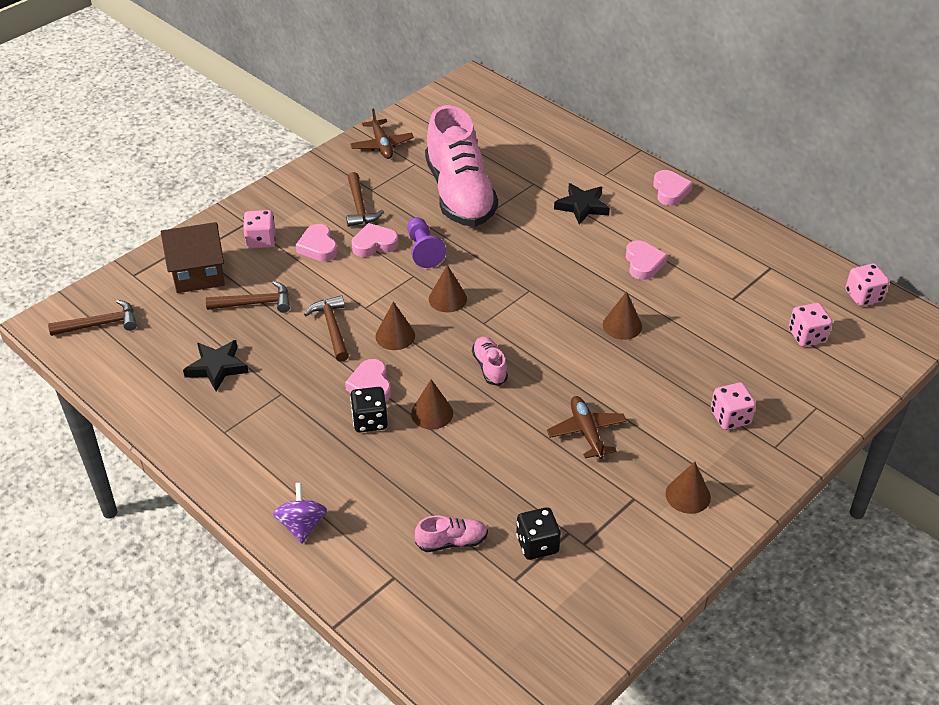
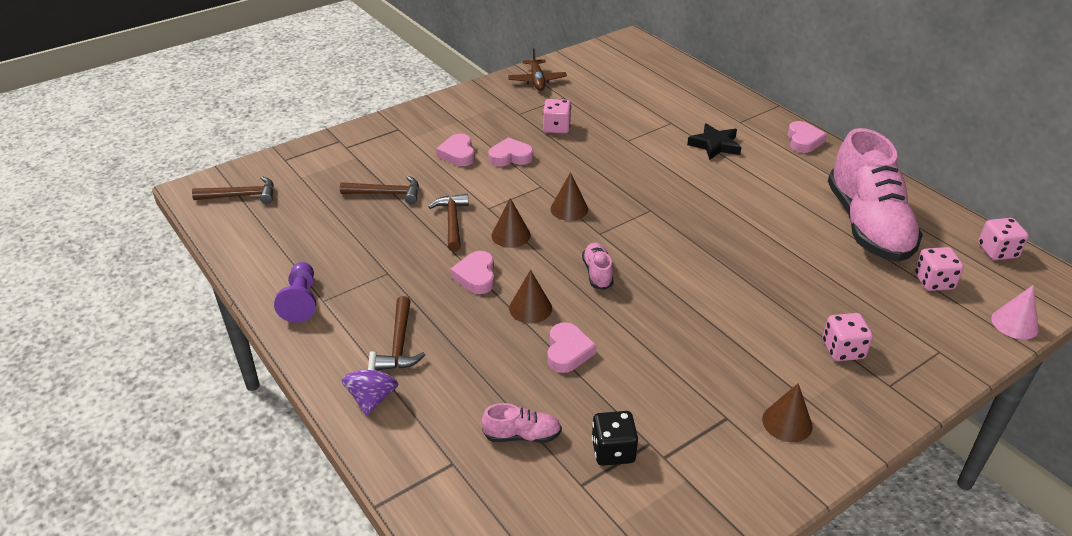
camera: 10 degrees right, 5 degrees down
brown house [161,222,225,293] -> none
black star [183,340,249,391] -> none
pink dice [243,210,276,249] -> pink dice moved to [543,99,571,133]
brown hammer [346,172,384,227] -> brown hammer moved to [375,296,425,370]
black dice [350,387,388,432] -> none
purple pawn [407,217,446,268] -> purple pawn moved to [274,262,316,323]
pink shoe [425,105,498,227] -> pink shoe moved to [828,128,923,262]
brown plane [547,396,627,459] -> none
brown cone [603,291,642,340] -> none
pink heart [626,240,667,280] -> pink heart moved to [547,322,597,373]
none -> pink cone [991,285,1039,339]

